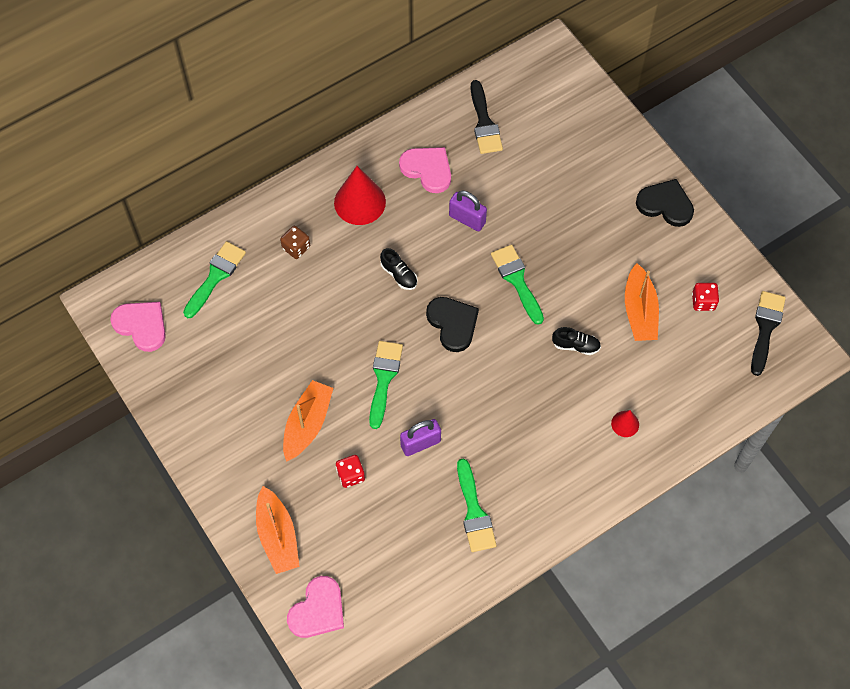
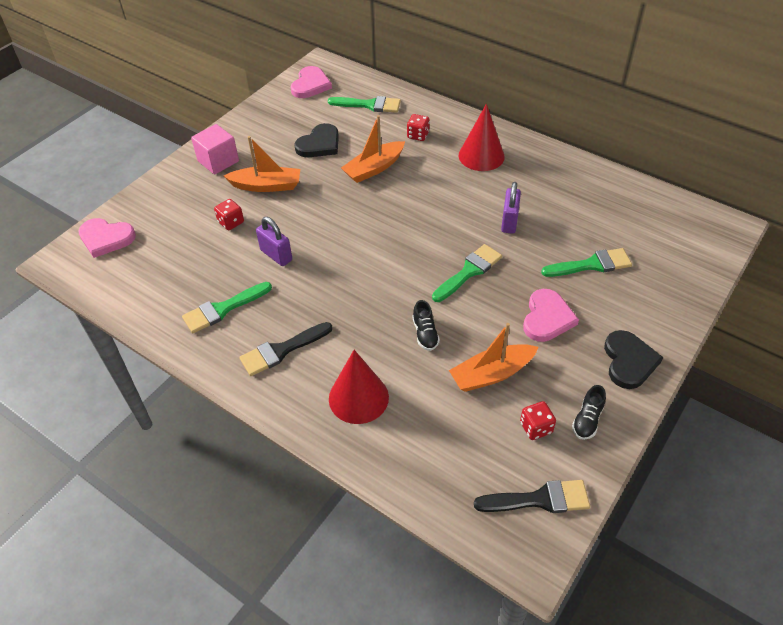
camera: 70 degrees right, 15 degrees down
orange boat [256,486,300,574] -> orange boat moved to [341,115,405,183]
brown dice [280,226,310,259] -> red dice [407,114,430,141]
green brush [369,341,403,429] -> green brush moved to [541,248,632,277]
black shoe [380,248,418,290] -> black shoe moved to [572,385,606,440]
pink heart [399,147,451,193] -> pink heart moved to [523,289,579,342]
black heart [426,297,479,352] -> black heart moved to [294,123,339,157]
black brush [470,80,503,154] -> black brush moved to [239,322,332,376]
red cone [611,410,639,437] -> red cone [329,350,389,424], size x1.98
none -> pink cube [191,124,239,174]

